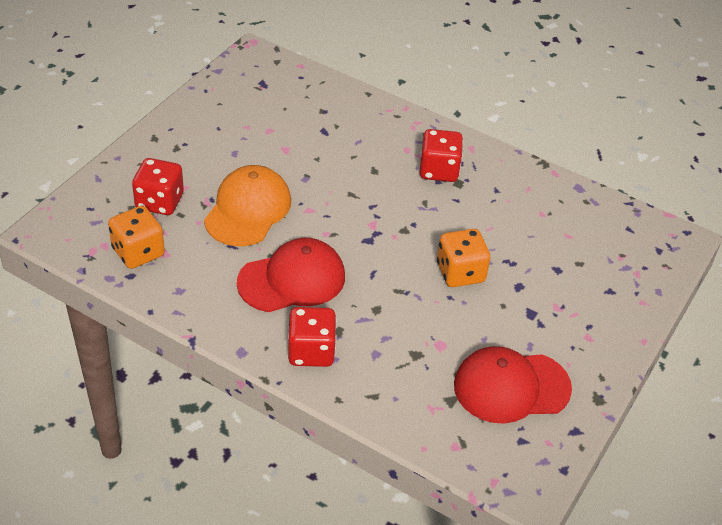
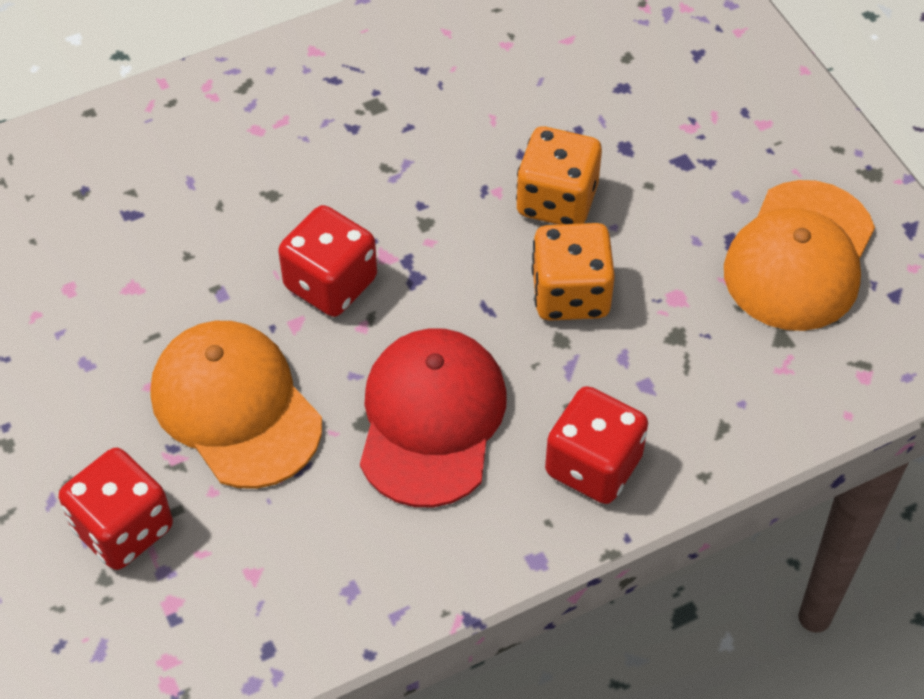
camera: 55 degrees left, 10 degrees up
orange dice [108,206,165,269] -> orange dice moved to [532,223,615,321]
red dice [420,129,463,182] -> red dice moved to [278,205,377,317]
red cap [454,346,572,424] -> orange cap [724,180,875,331]

